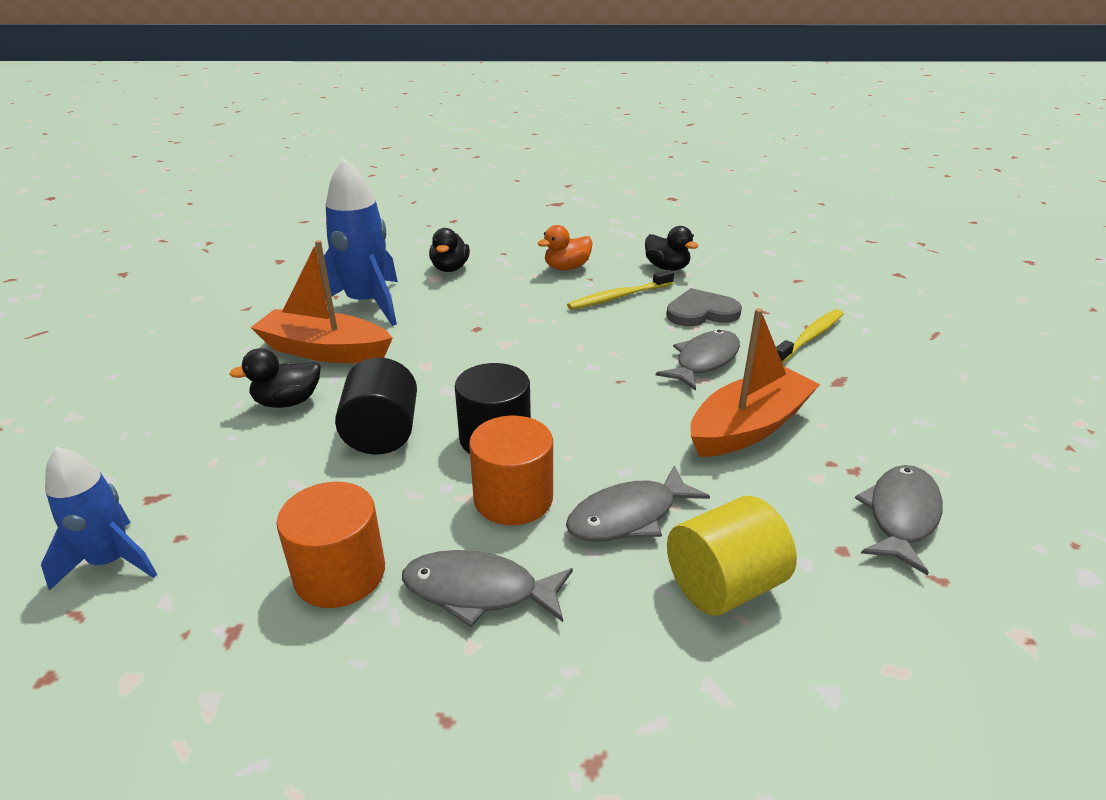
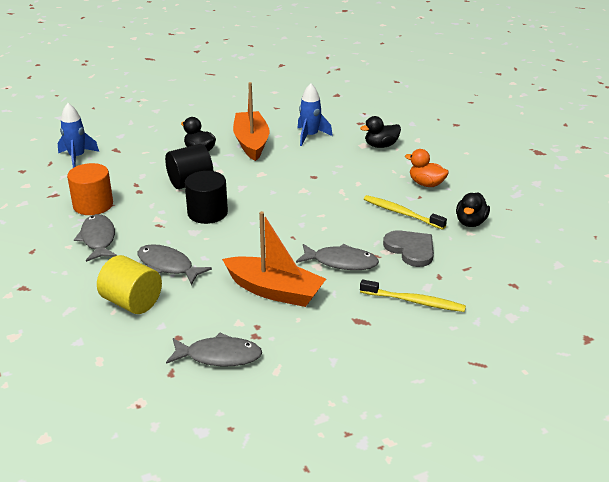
camera: 65 degrees right, 0 degrees up
blue rocket [319,158,398,326] -> blue rocket [298,83,333,146], size x0.62
orange cylinder [469,416,553,525] -> none

